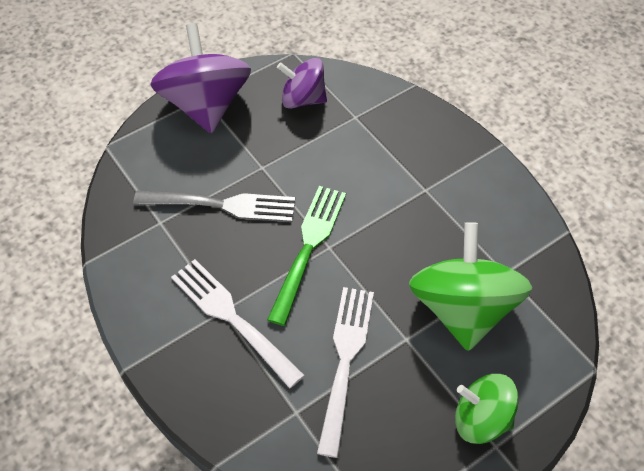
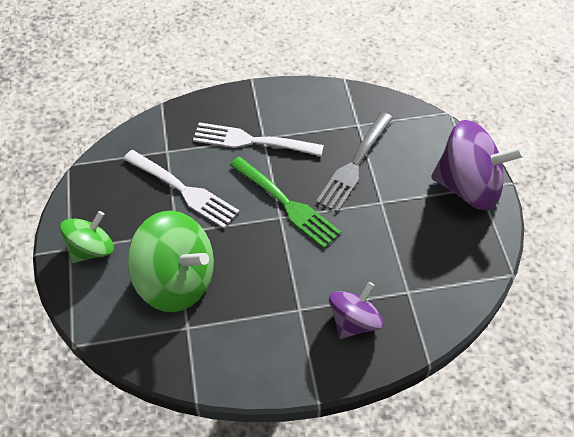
camera: 115 degrees right, 0 degrees up
white fork [171,259,305,388] -> white fork turned 150 degrees counterclockwise [193,122,324,156]
purple spinning top [277,58,327,109] -> purple spinning top moved to [329,282,383,339]

